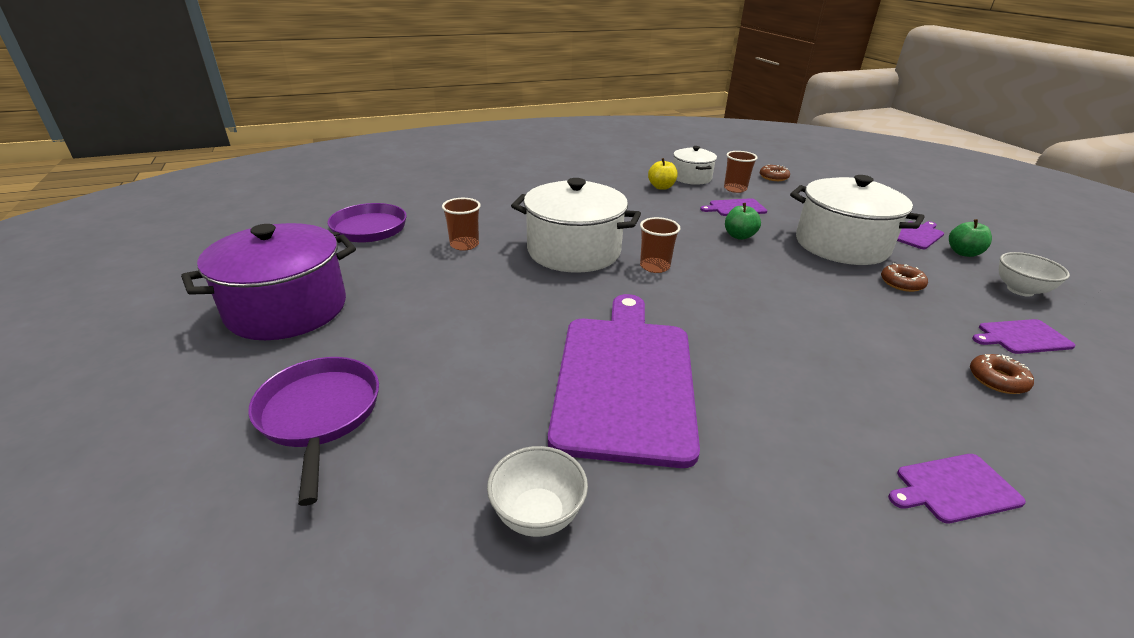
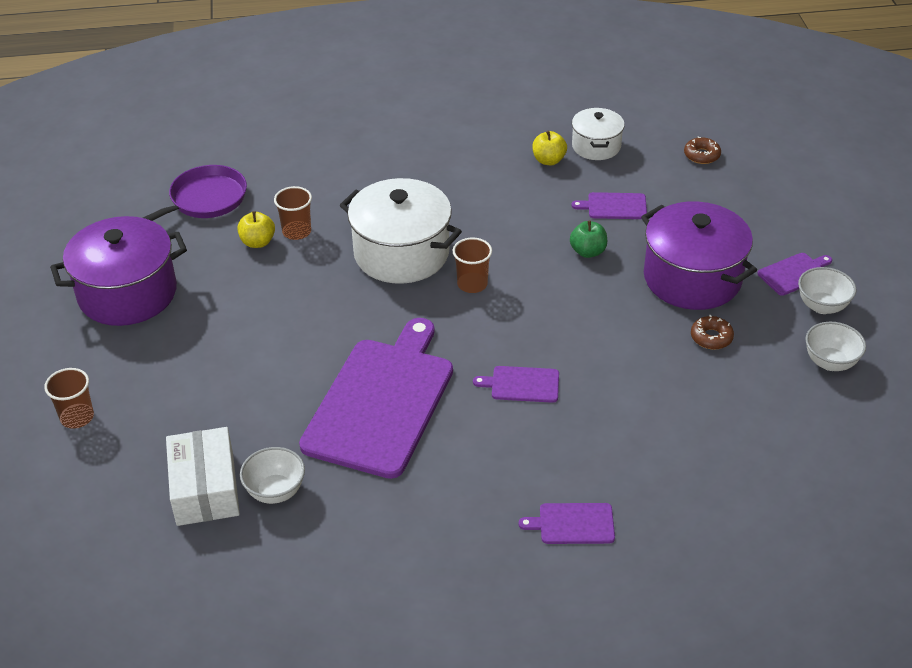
camera: 15 degrees right, 10 degrees up
purple pan [248,357,379,506] -> none
brown cup [724,151,757,193] -> brown cup moved to [44,368,94,429]
white pot [790,175,925,265] -> purple pot [641,201,757,310]
green apple [949,219,992,257] -> white bowl [798,267,856,314]
brown donut [970,354,1034,394] -> none
purple cutting board [972,319,1076,354] -> purple cutting board moved to [473,366,559,403]
none -> white box [166,427,240,526]
none -> yellow apple [237,211,275,248]

